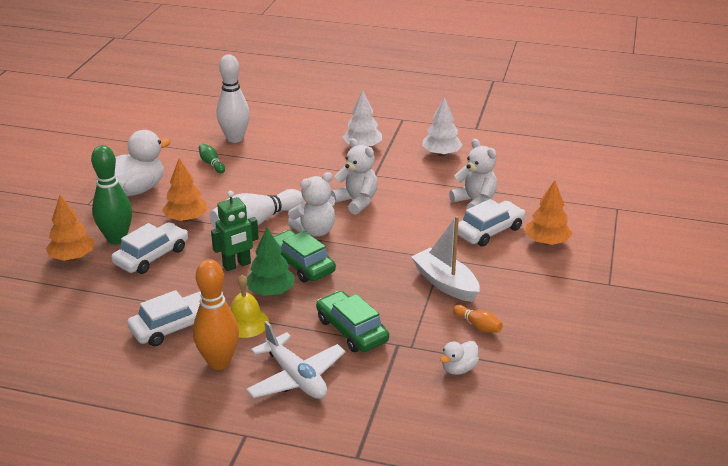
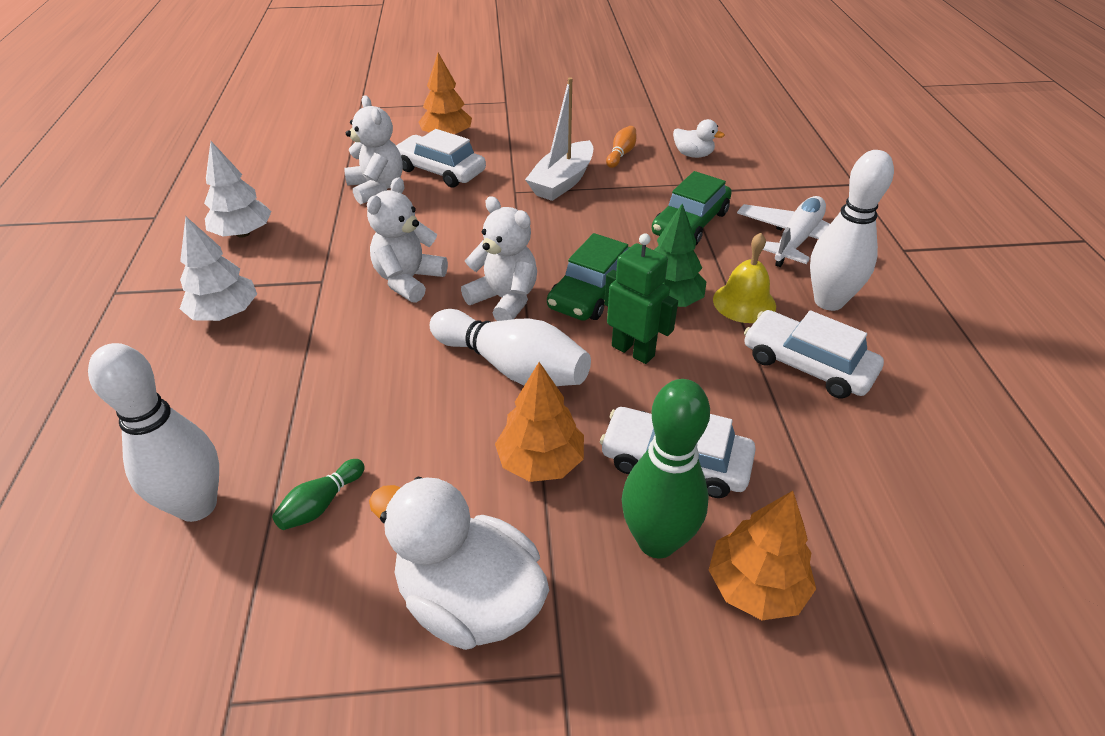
camera: 110 degrees left, 10 degrees up
orange bowling pin [193,259,239,370] -> white bowling pin [810,150,894,311]
white teddy bear [449,139,497,209] -> white teddy bear turned 120 degrees clockwise [344,95,403,204]

